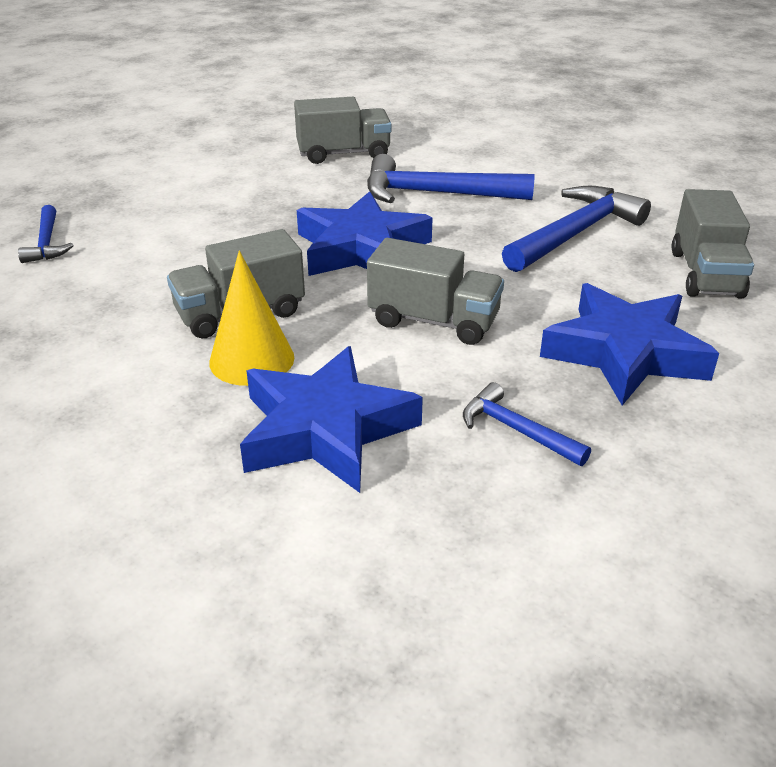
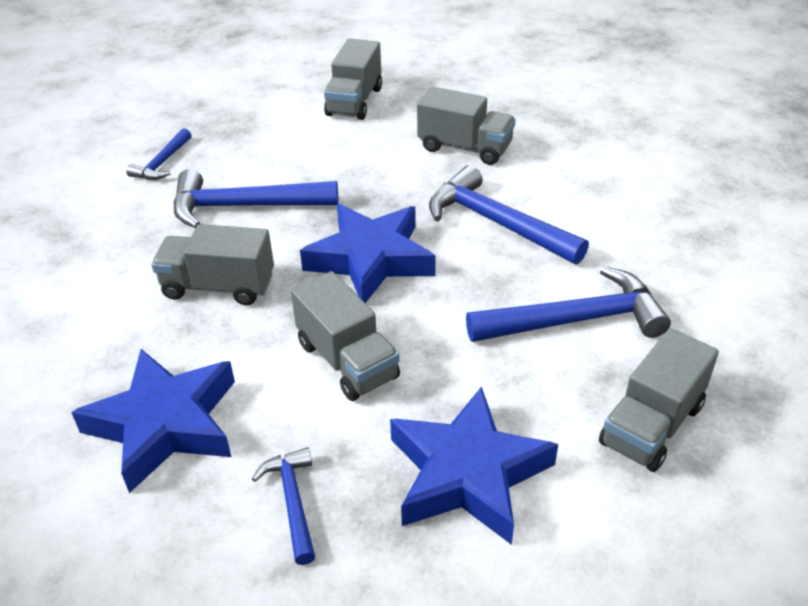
camera: 35 degrees right, 5 degrees up
yellow cone [209,251,294,386] -> none
none -> blue hammer [174,169,338,228]
none -> grey truck [324,38,382,120]

